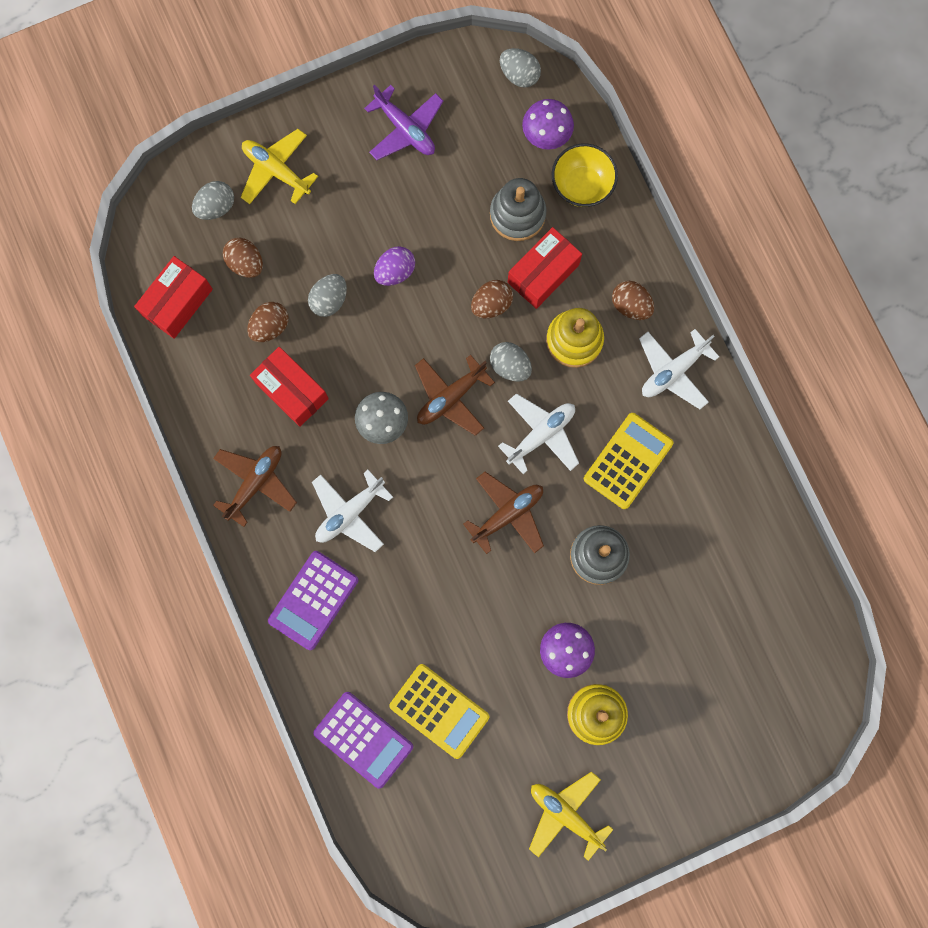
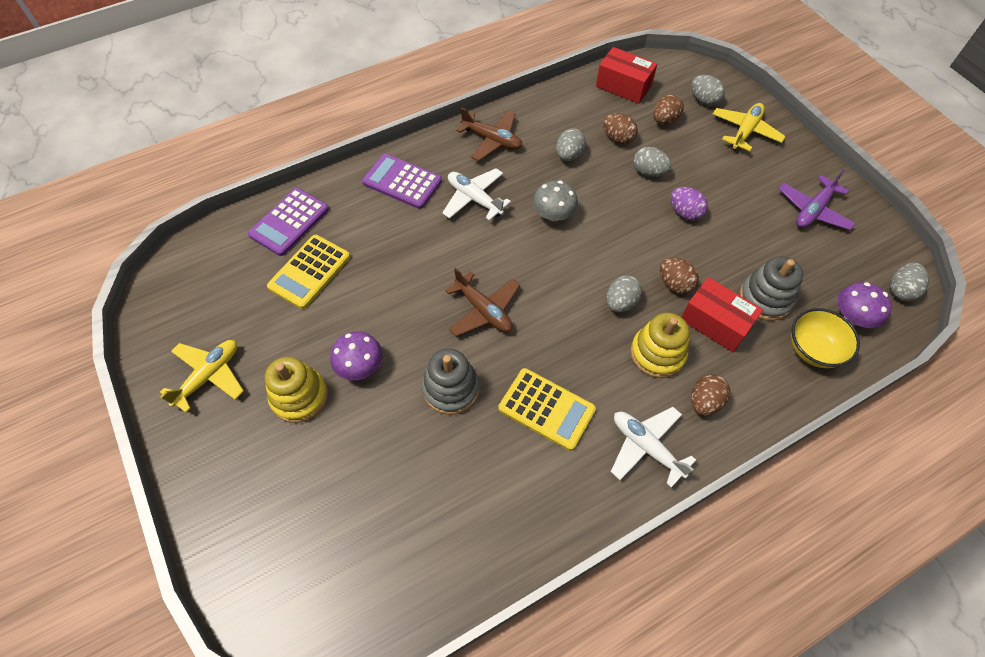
camera: 85 degrees right, 20 degrees down
red box [250,347,329,427] -> grey egg [556,128,586,161]
brown plane [415,355,495,436] -> none
white plane [498,393,579,474] -> none

